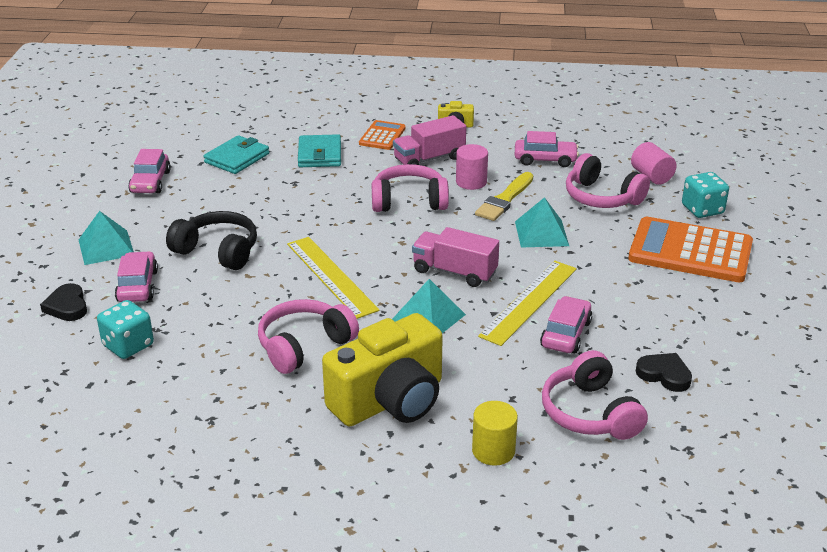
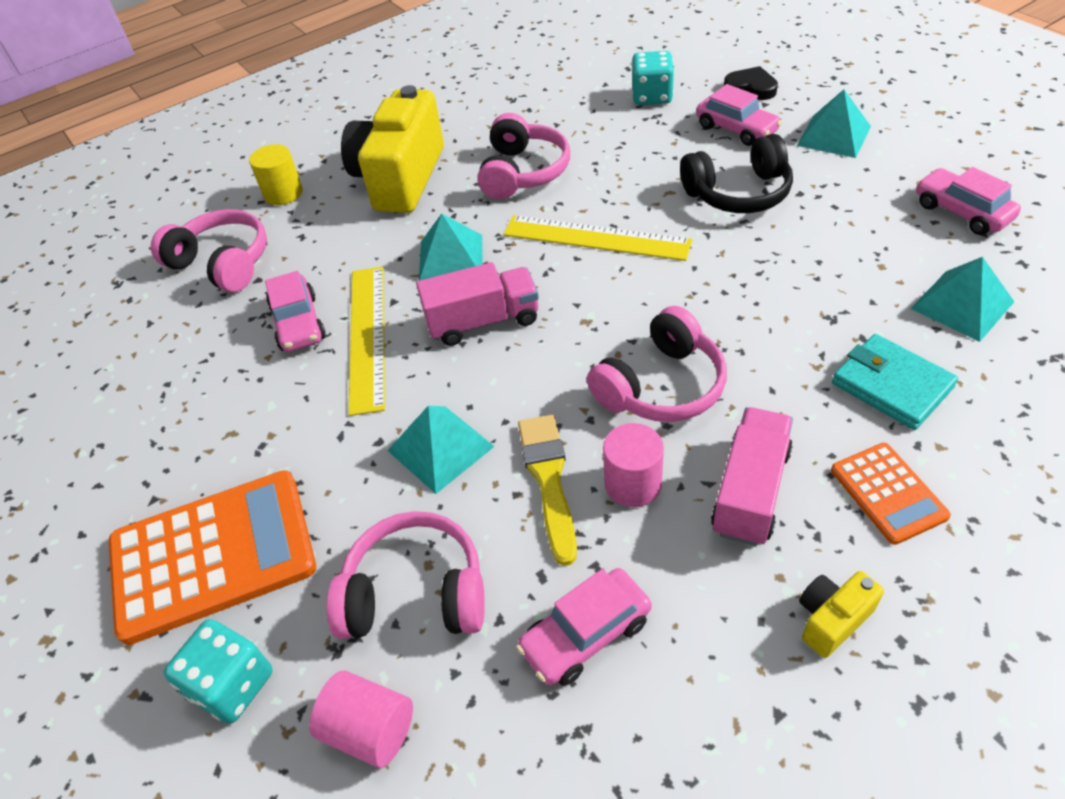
camera: 145 degrees right, 15 degrees up
turquoise wallet [204,135,269,174] -> turquoise pyramid [911,257,1014,342]
black heart [636,353,692,392] -> none

